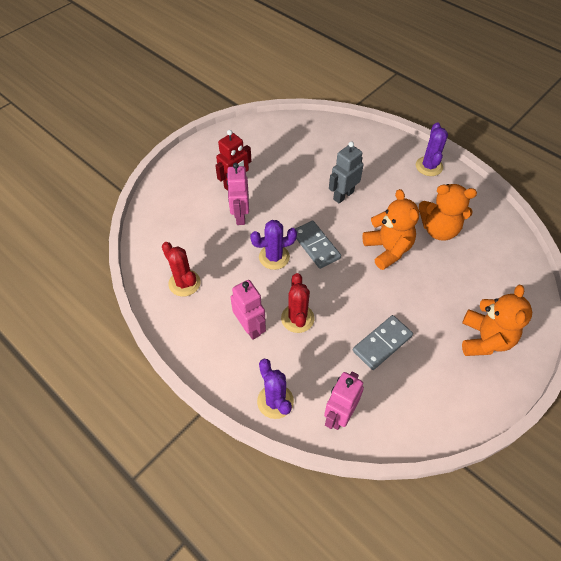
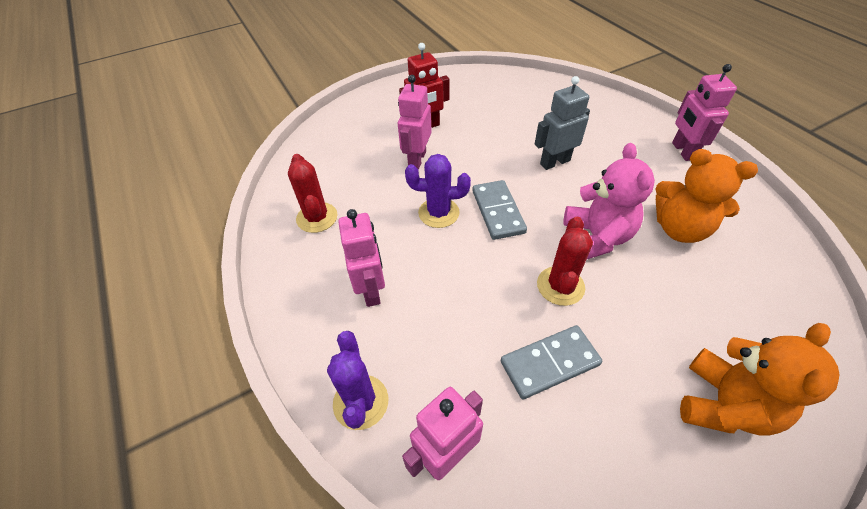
camera: 20 degrees right, 5 degrees down
red cactus [281,273,314,333] -> red cactus moved to [537,217,593,306]
orange teddy bear [362,189,419,270] -> pink teddy bear [563,143,655,259]
purple cactus [416,122,448,176] -> pink robot [672,64,737,161]

